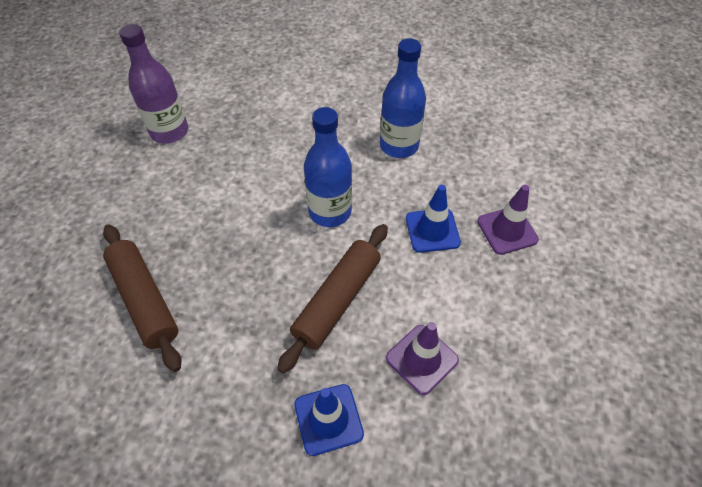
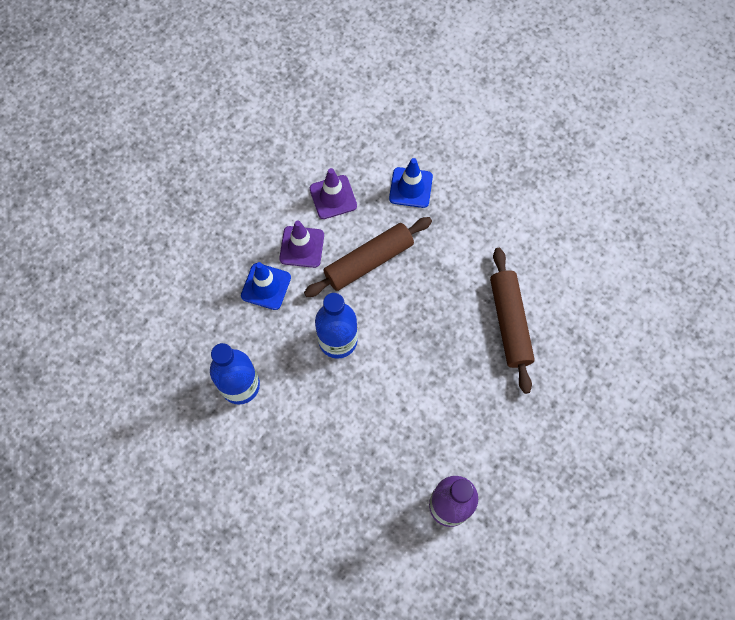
camera: 155 degrees left, 15 degrees up
purple traffic cone [477,185,539,255] -> purple traffic cone moved to [279,220,324,268]

